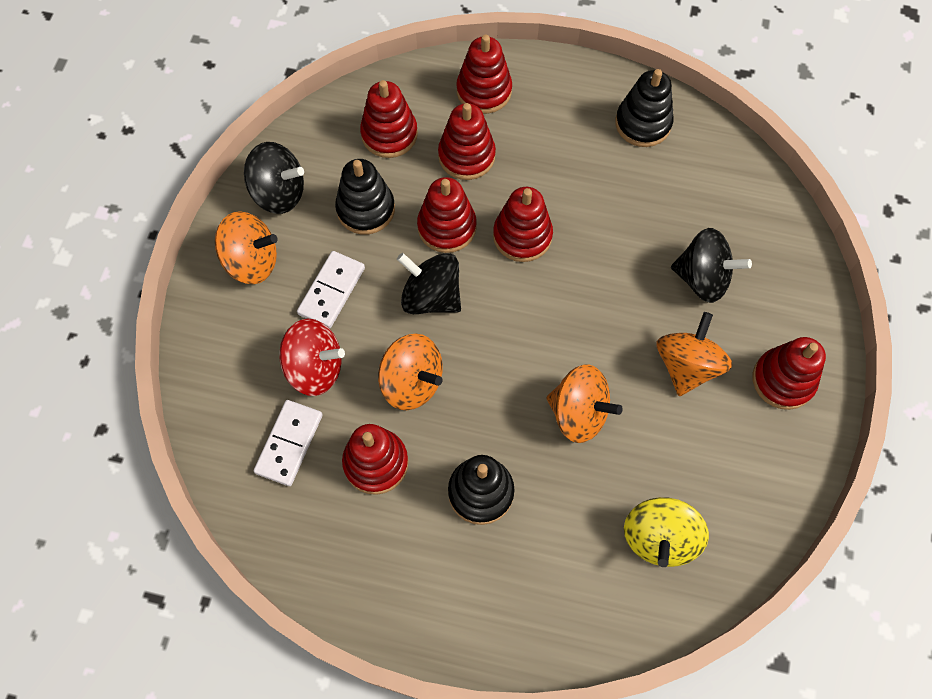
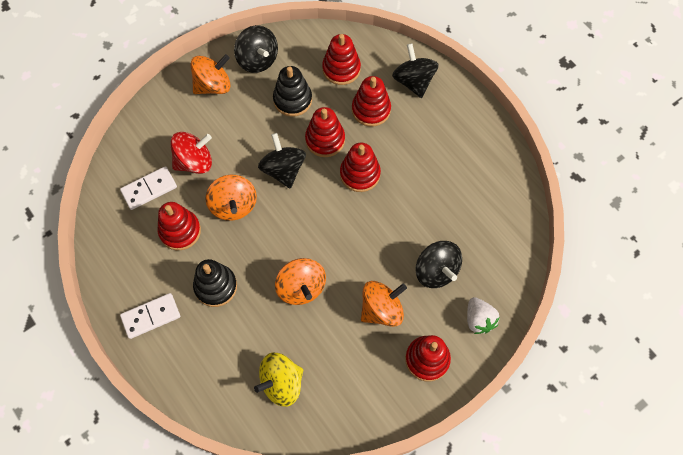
camera: 40 degrees right, 0 degrees up
orange spinning top [215,211,278,284] -> orange spinning top turned 75 degrees counterclockwise [191,54,230,94]
red spinning top [279,319,345,396] -> red spinning top turned 75 degrees counterclockwise [170,132,212,174]
white domino [297,251,365,329] -> white domino moved to [120,293,180,339]
red stacking toy [456,35,512,114] -> black spinning top [392,43,439,98]
black stacking toy [615,69,674,147] -> none
none -> white strawberry [467,297,500,334]

